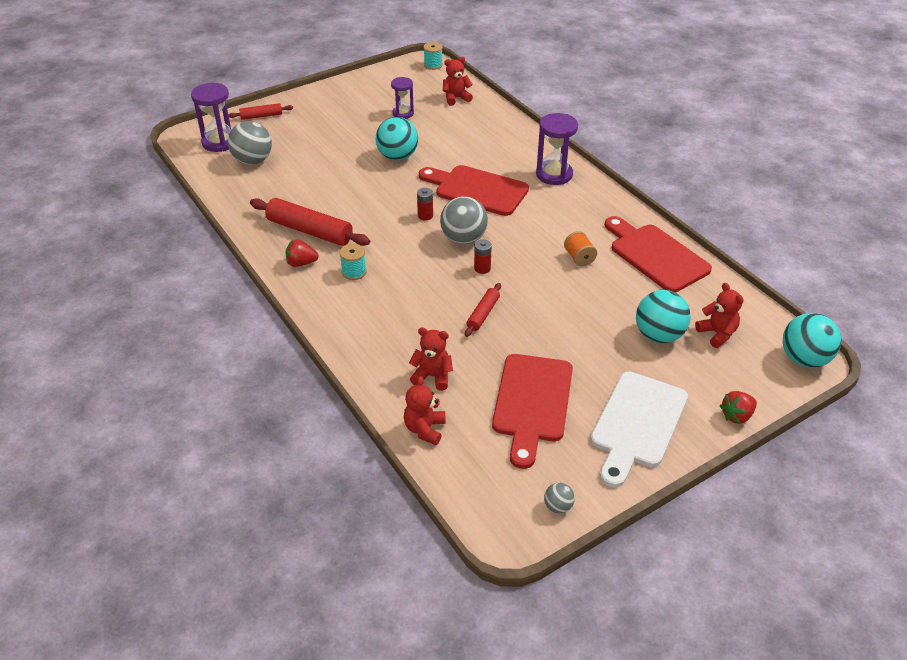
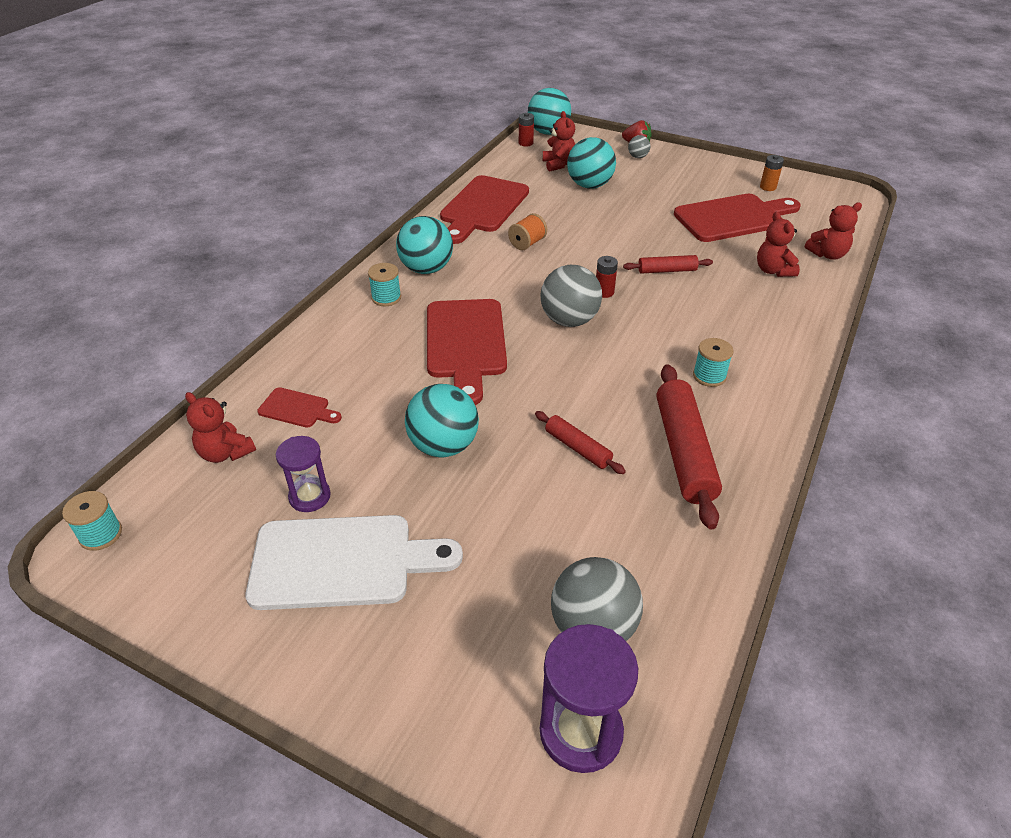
camera: 120 degrees left, 0 degrees up
red rolling pin [228,103,293,120] -> red rolling pin moved to [535,411,626,474]
red strawberry [285,239,319,267] -> none
red battery [417,188,433,220] -> red battery moved to [519,113,534,146]
purple hourglass [536,113,578,185] -> turquoise spool [368,263,401,306]
grey ball [544,483,575,514] -> grey ball moved to [628,135,650,158]
white cutting board [590,371,688,488] -> white cutting board moved to [246,515,463,610]
red teddy bear [695,283,744,348] -> red teddy bear turned 135 degrees clockwise [543,111,575,172]
none -> red cutting board [257,387,342,428]
none -> turquoise ball [396,216,453,274]
none -> orange battery [760,155,784,191]

